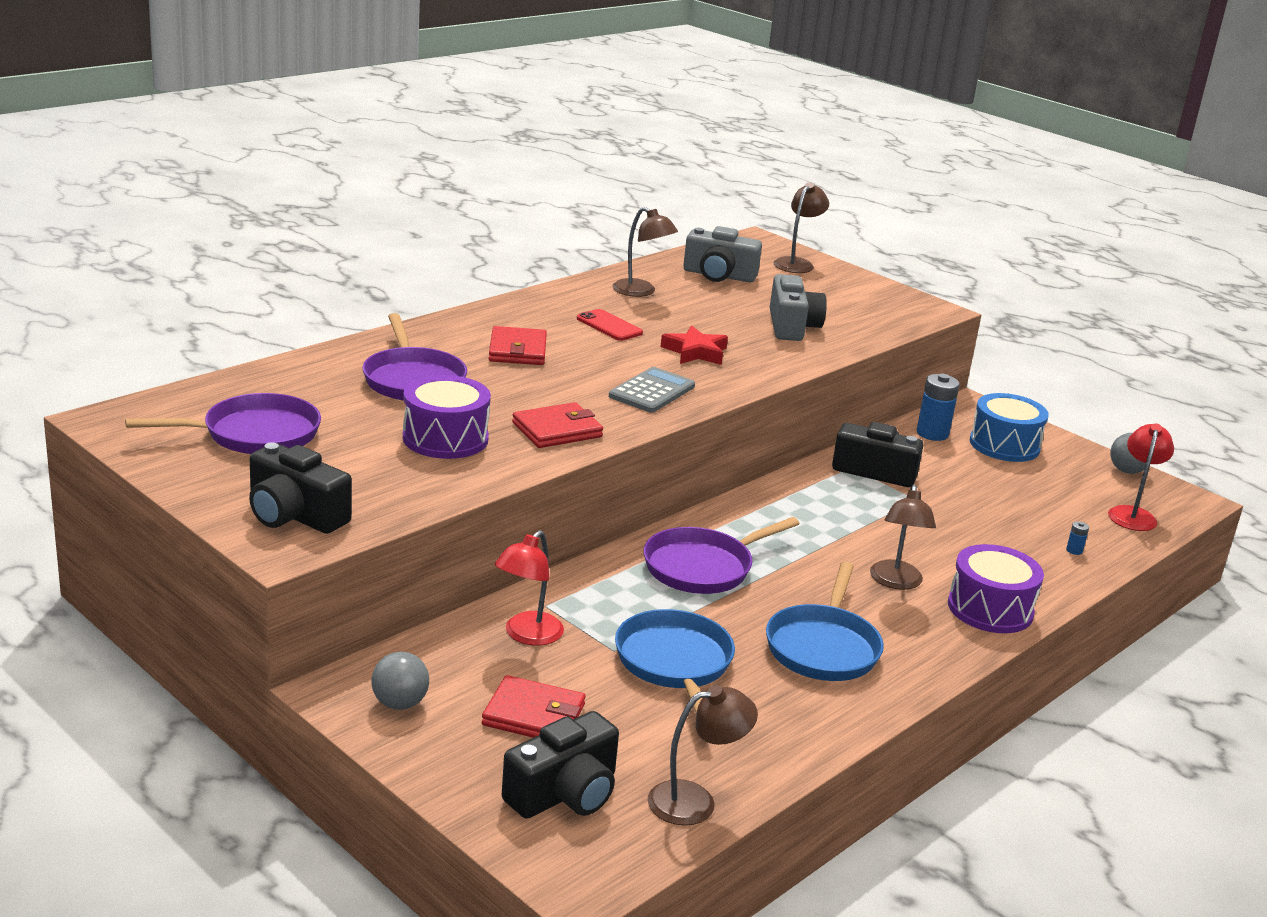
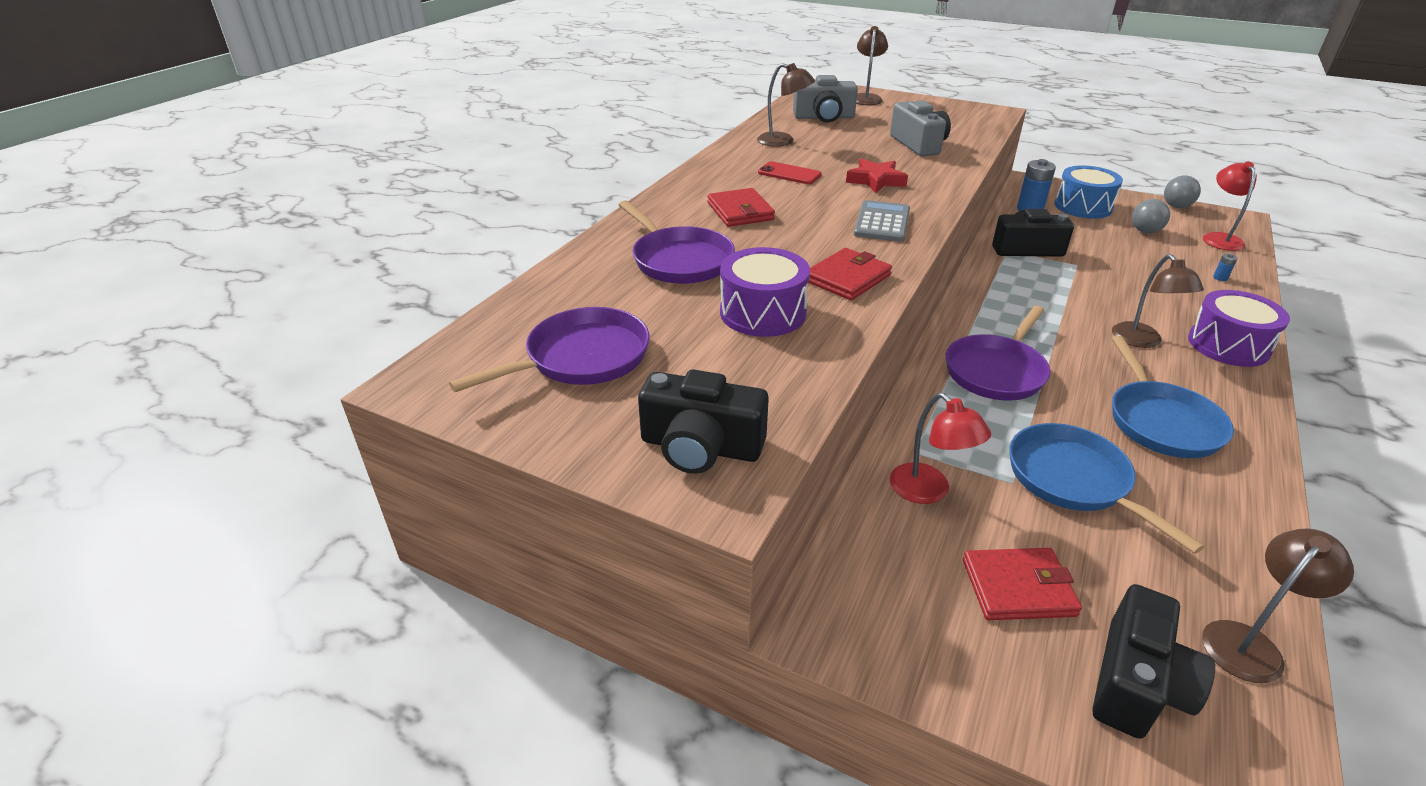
camera: 15 degrees left, 10 degrees up
grey ball [371,652,429,710] -> grey ball moved to [1132,199,1170,233]
red lamp [495,530,564,646] -> red lamp turned 45 degrees counterclockwise [890,393,991,504]

